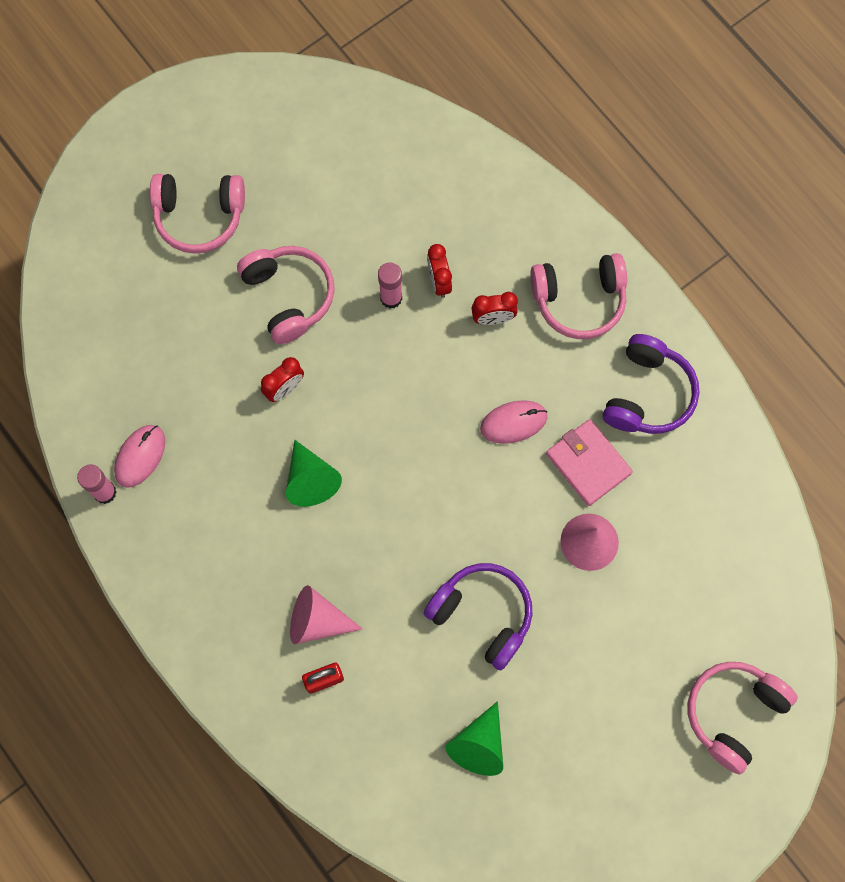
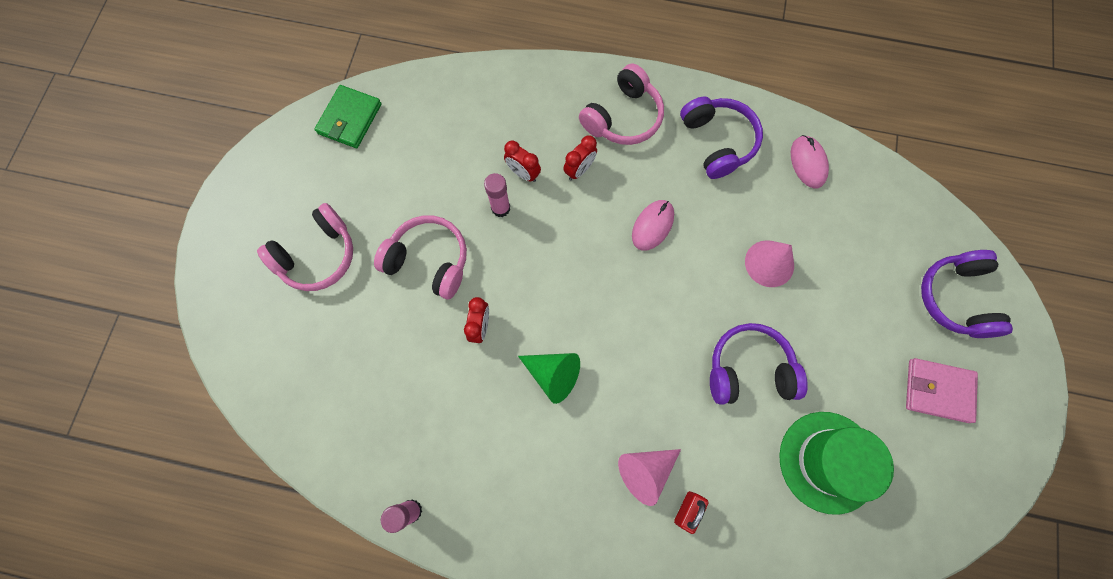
camera: 40 degrees left, 0 degrees up
pink mouse [114,425,165,488] -> pink mouse moved to [791,135,829,188]
green cone [446,701,503,776] -> green hat [779,412,894,515]
pink wallet [546,419,633,506] -> pink wallet moved to [906,358,978,423]
pink headphones [688,662,798,775] -> purple headphones [921,250,1013,338]
none -> green wallet [314,85,381,148]

